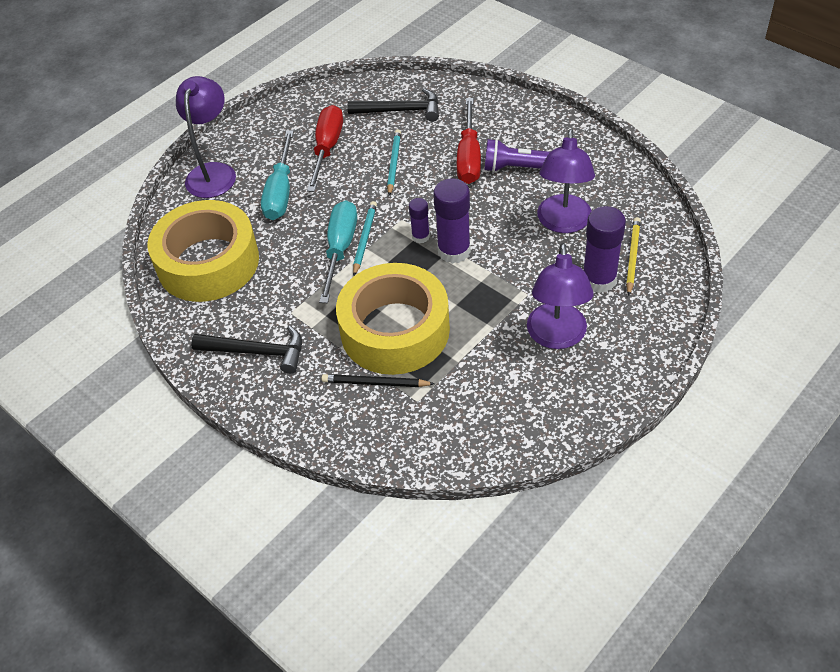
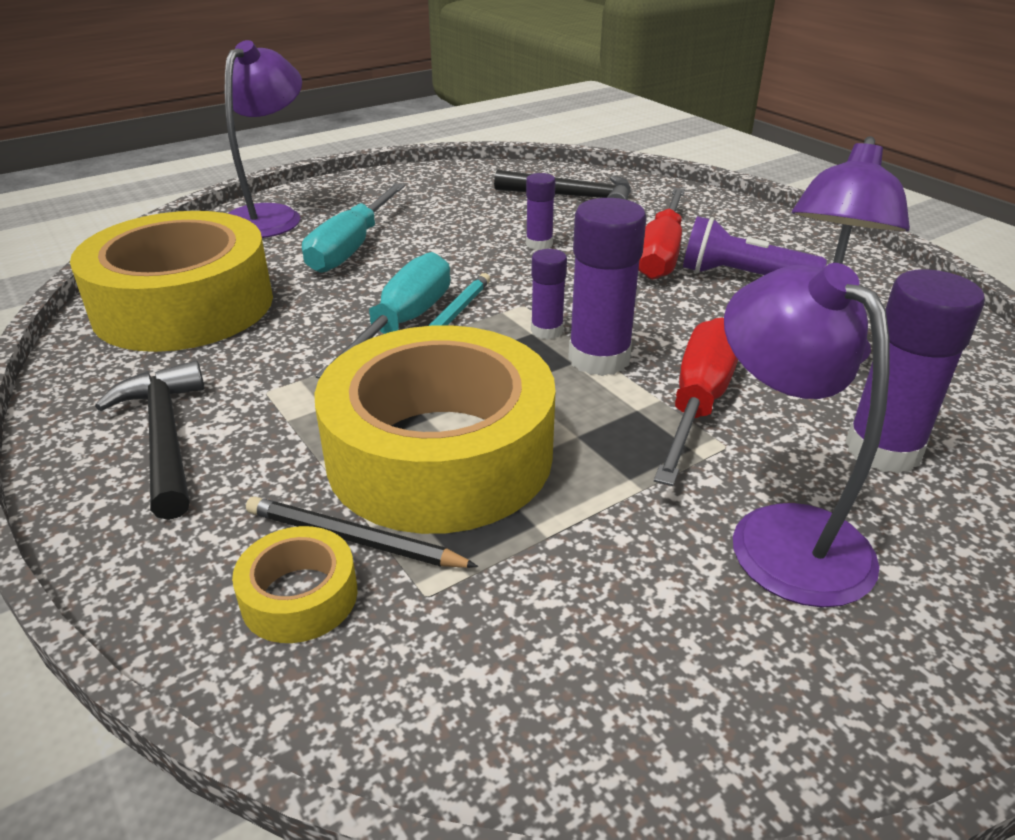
camera: 10 degrees right, 15 degrees down
black hammer [191,325,302,374] -> black hammer turned 135 degrees counterclockwise [95,361,204,520]
red screwdriver [307,105,343,192] -> red screwdriver moved to [654,317,738,486]
turquoise pencil [387,129,401,196] -> purple glue stick [526,173,555,250]
purple lamp [527,243,594,349] -> purple lamp turned 135 degrees clockwise [724,263,890,608]
yellow pencil [626,217,641,296] -> none
none -> yellow tape [232,526,357,643]

